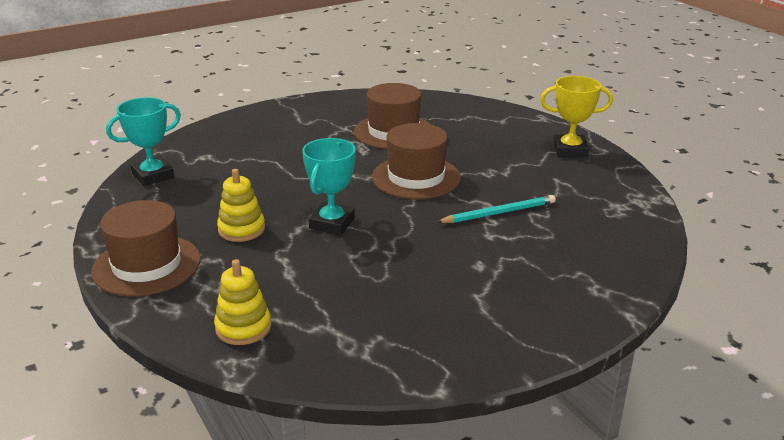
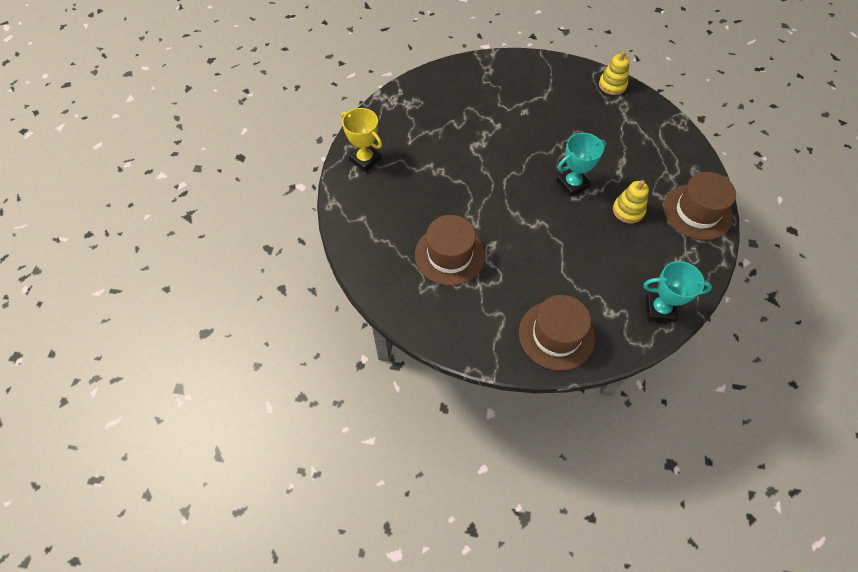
camera: 140 degrees left, 30 degrees up
yellow stacking toy [214,259,272,345] -> yellow stacking toy moved to [599,51,630,95]
brown hat [372,123,461,199] -> brown hat moved to [519,295,595,371]
turquoise pencil [437,195,556,223] -> none

